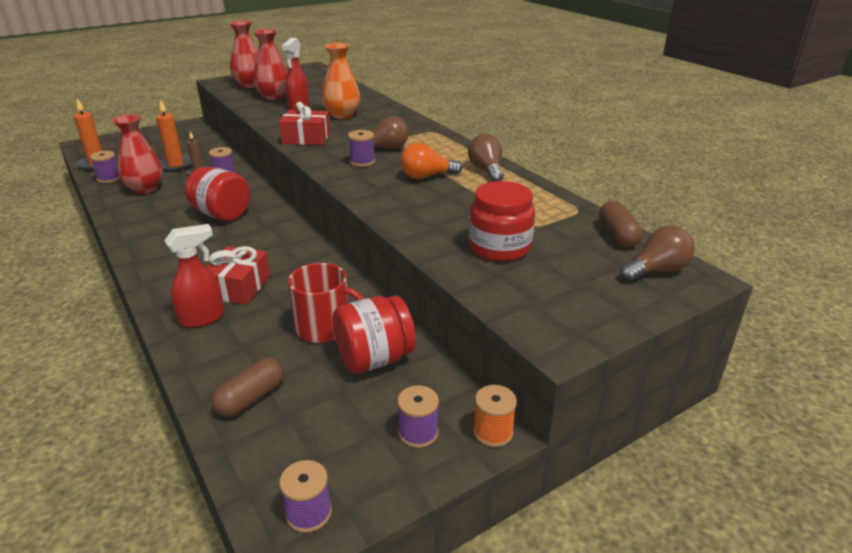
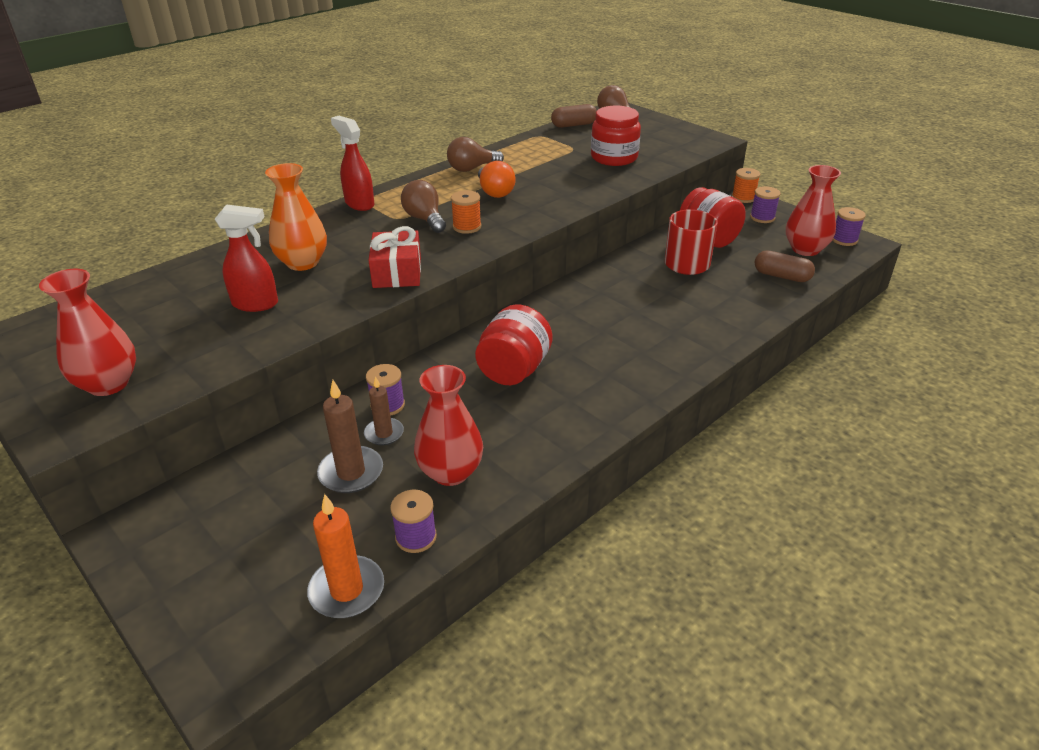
camera: 100 degrees left, 5 degrees up
orange candle [156,99,192,172] -> brown candle [317,380,383,493]
red spray bottle [164,224,225,328] -> red spray bottle moved to [331,116,374,211]
red gift [206,246,270,304] -> none
red vase [253,29,288,100] -> red vase moved to [786,165,841,256]
purple spool [348,130,375,167] -> orange spool [451,190,481,234]

